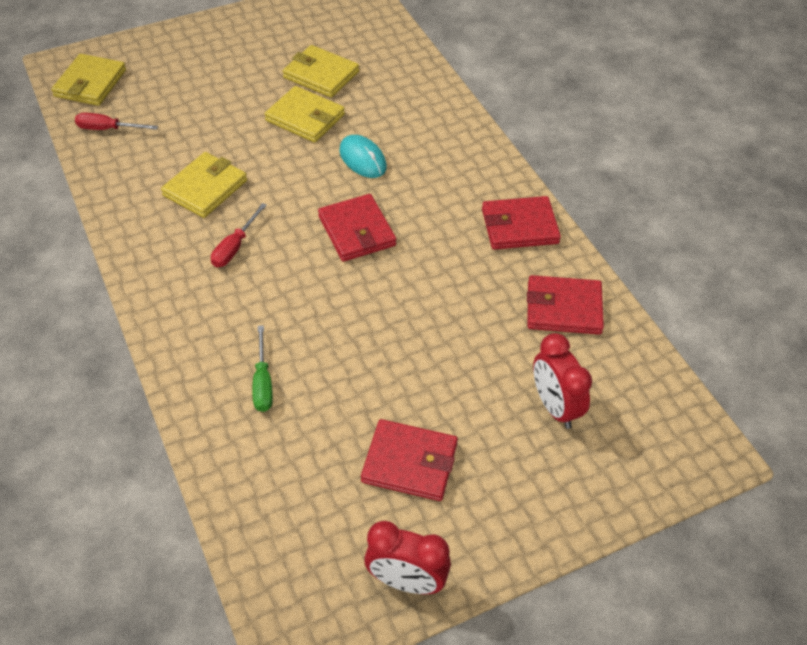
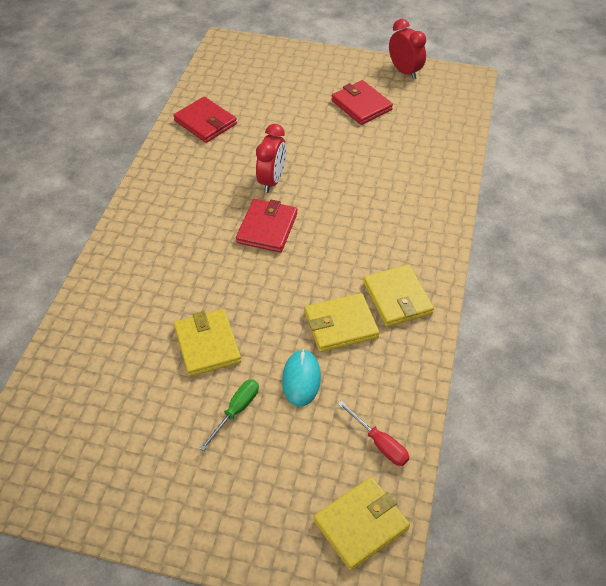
camera: 140 degrees left, 0 degrees up
red screwdriver [211,203,267,267] -> none
green screwdriver [252,325,273,412] -> green screwdriver moved to [199,379,259,451]
yellow wallet [283,45,359,98] -> yellow wallet moved to [363,264,434,327]
turquoise mouse [339,135,387,178] -> turquoise mouse moved to [282,349,321,407]
red wallet [482,196,561,250] -> none
red clock [533,333,592,429] -> red clock moved to [256,124,286,193]

